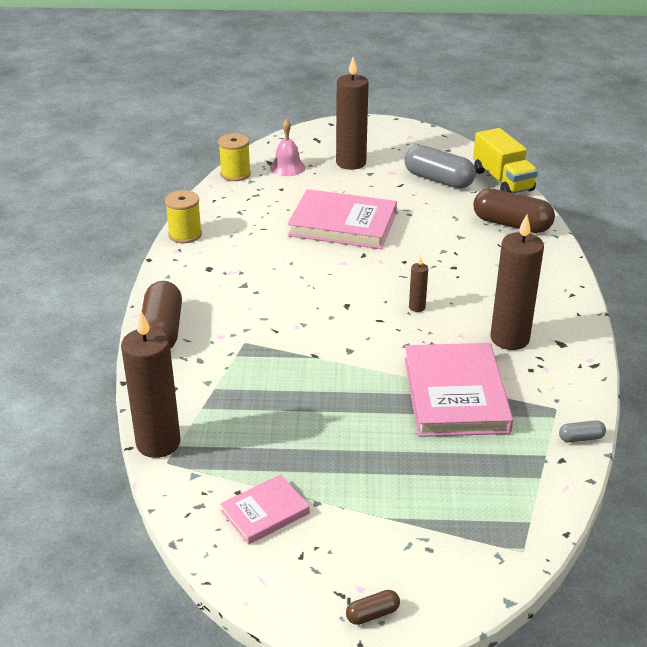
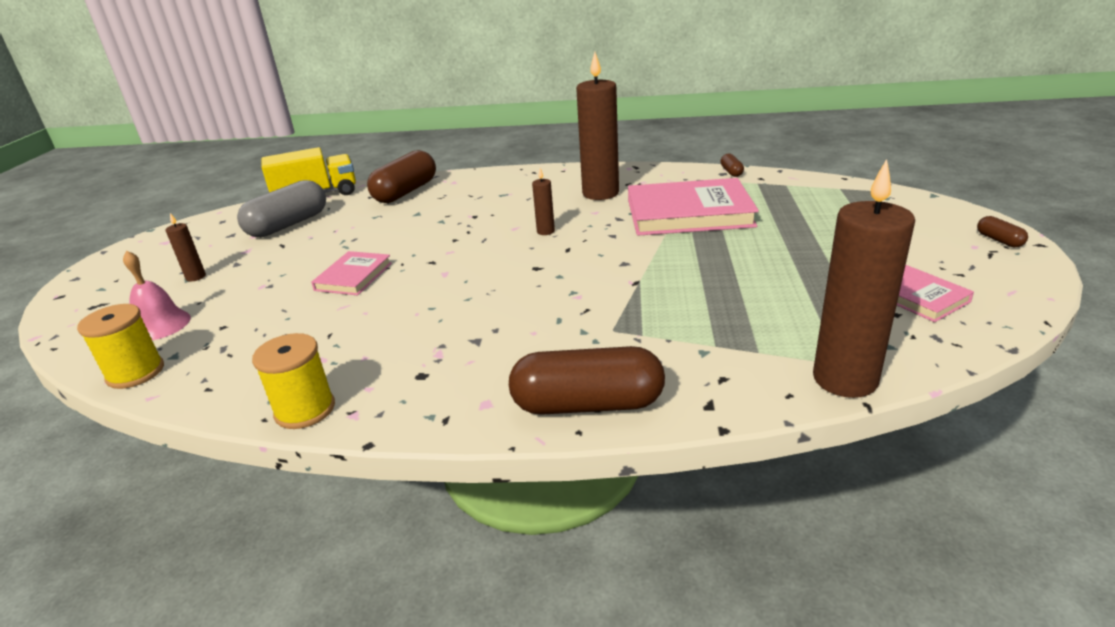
camera: 85 degrees left, 5 degrees down
pink book [287,189,397,249] -> pink book [311,251,392,295], size x0.53
brown candle [336,57,369,170] -> brown candle [165,213,206,282], size x0.44
grey capsule [559,420,606,442] -> brown capsule [720,154,744,177]

